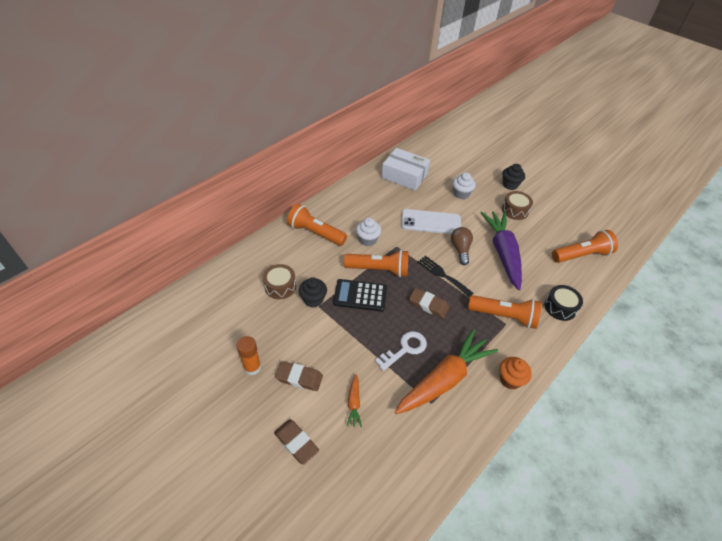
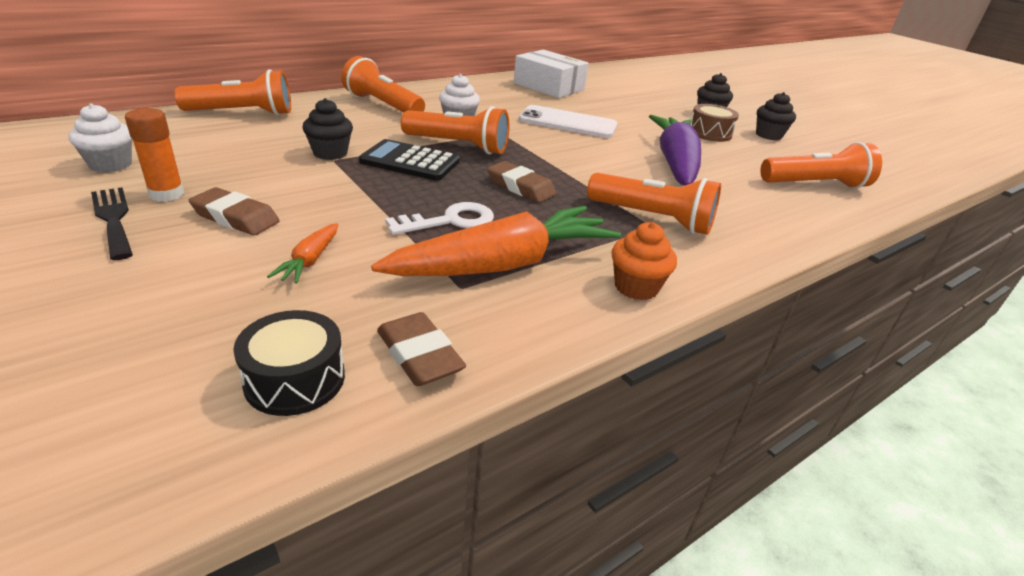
camera: 10 degrees right, 15 degrees down
brown drum [263,264,296,299] -> none
brown eraser [274,419,319,465] -> brown eraser moved to [377,312,466,386]
black fork [417,256,473,297] -> black fork moved to [91,187,133,260]
brown light bulb [451,227,473,265] -> none
white cupcake [453,172,476,199] -> white cupcake moved to [69,103,132,172]
black drum [544,285,583,321] -> black drum moved to [233,310,345,416]
none -> orange flashlight [174,69,291,116]
none -> black cupcake [756,92,796,140]

